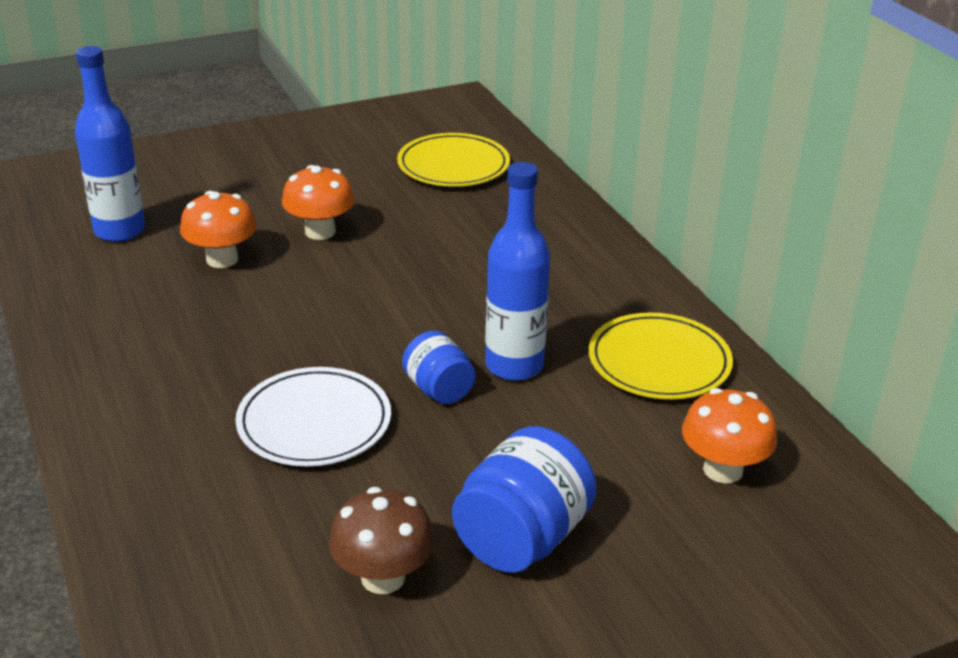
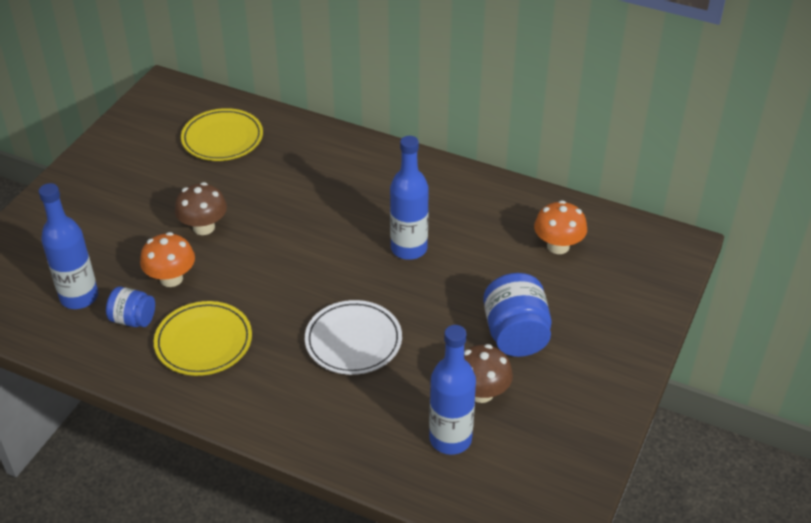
camera: 40 degrees left, 10 degrees up
orange mushroom [282,165,355,240] -> brown mushroom [175,182,227,235]
blue jar [402,331,475,404] -> blue jar moved to [106,286,155,327]
yellow plate [589,312,733,399] -> yellow plate moved to [154,301,252,376]
none -> blue bottle [429,325,476,455]

